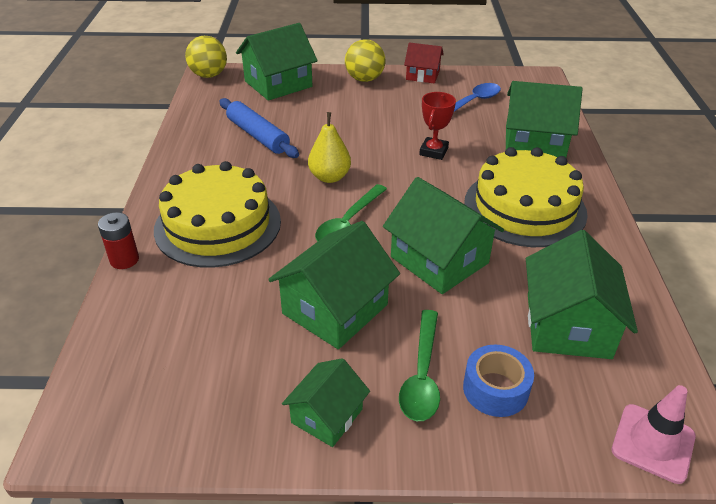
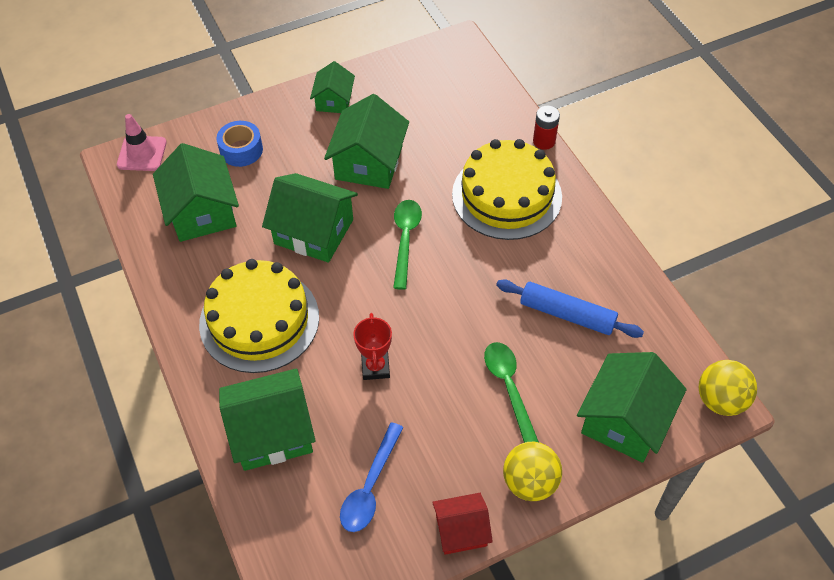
camera: 155 degrees right, 15 degrees up
yellow pear [308,112,351,183] -> none
green spoon [399,310,440,421] -> green spoon moved to [484,342,539,443]

